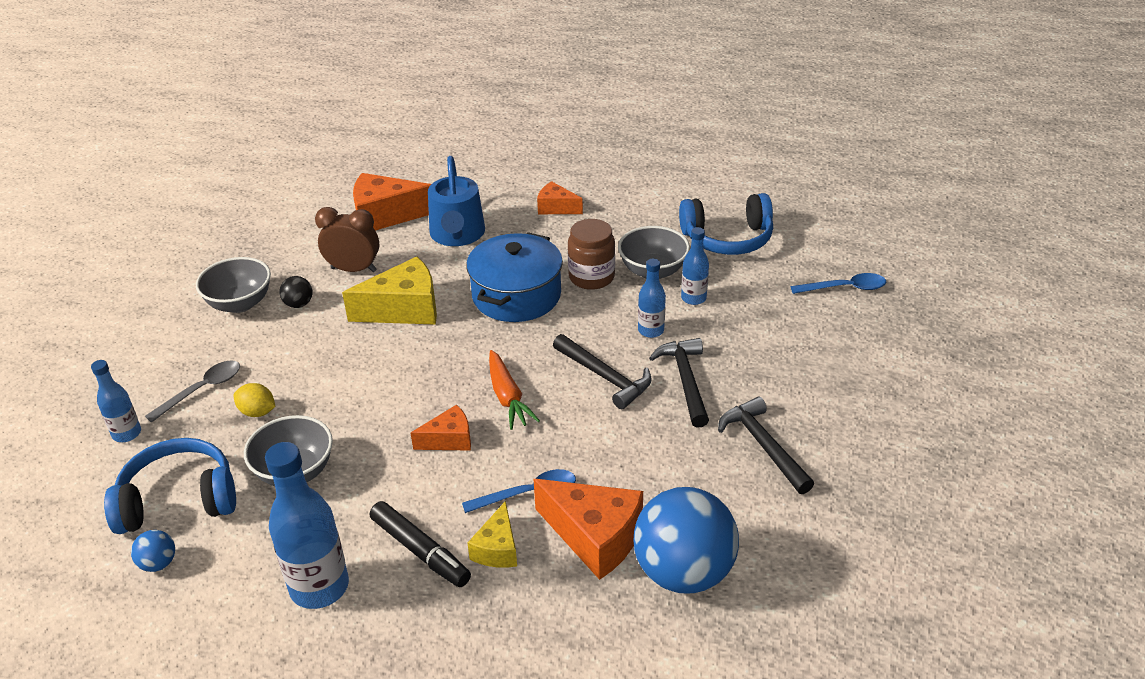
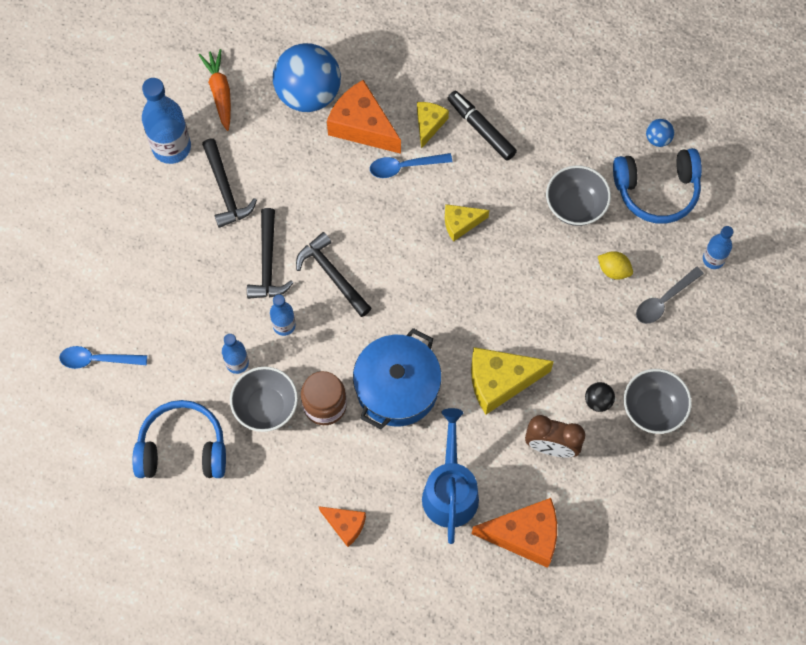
camera: 175 degrees left, 30 degrees up
blue bottle [265,442,349,609] -> blue bottle moved to [142,78,191,164]
orange cheese [411,405,471,451] -> yellow cheese [445,204,489,242]
orange carrot [489,350,540,430] -> orange carrot moved to [199,49,231,131]

